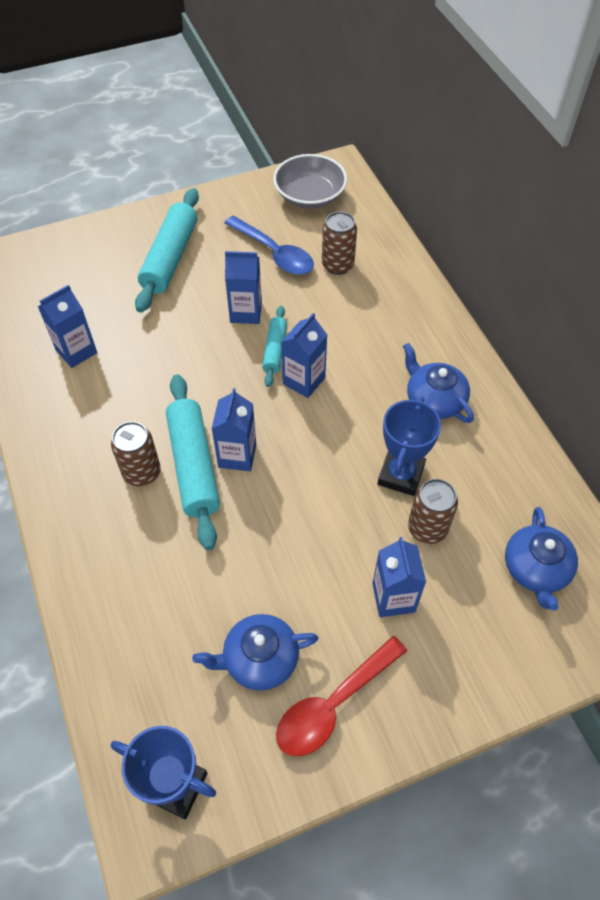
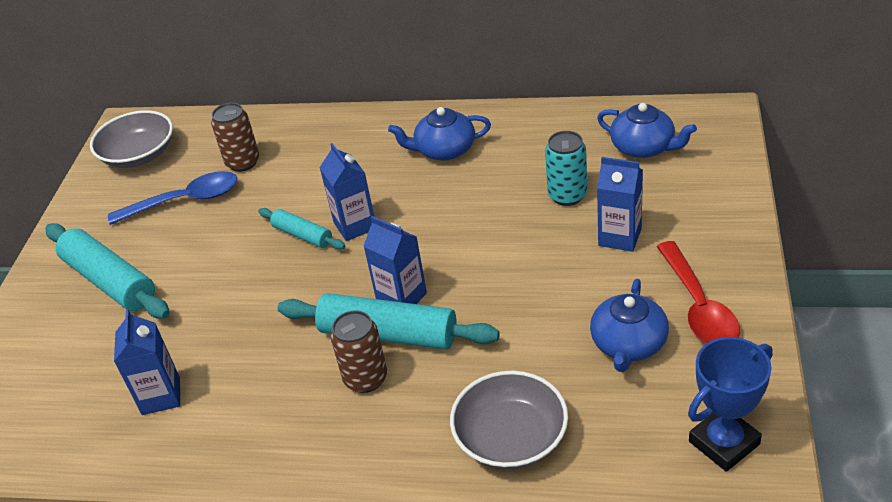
camera: 55 degrees left, 15 degrees down
blue carton [225,251,262,324] -> none
blue trophy [378,396,441,496] -> none
brown can [408,479,458,544] -> turquoise can [545,131,587,206]
none -> grey bowl [450,371,568,469]

